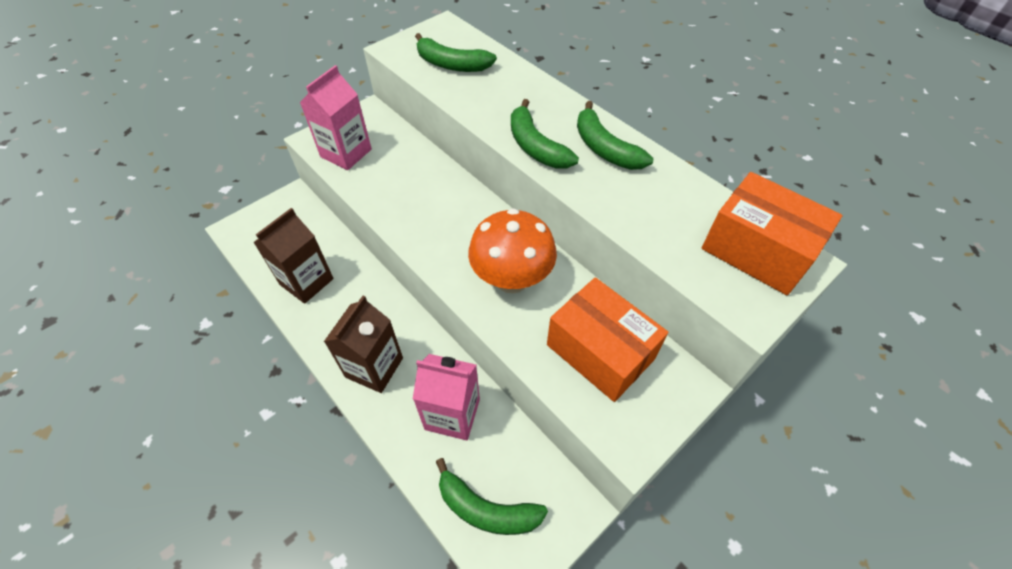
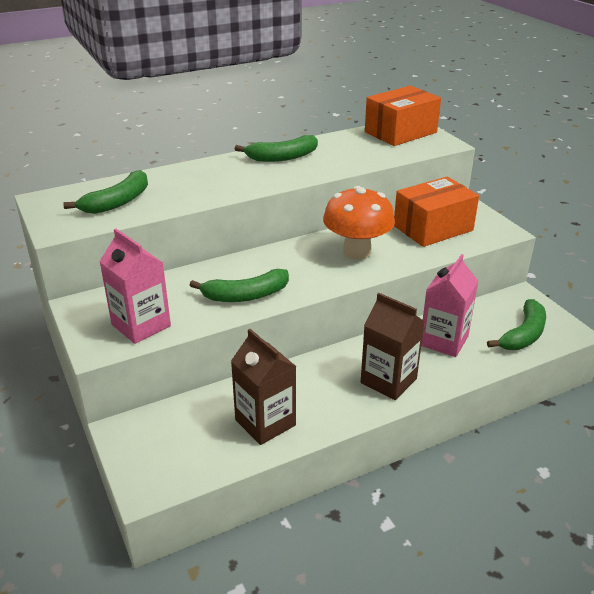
camera: 75 degrees left, 20 degrees down
green banana [511,99,579,169] -> green banana moved to [190,269,289,302]

